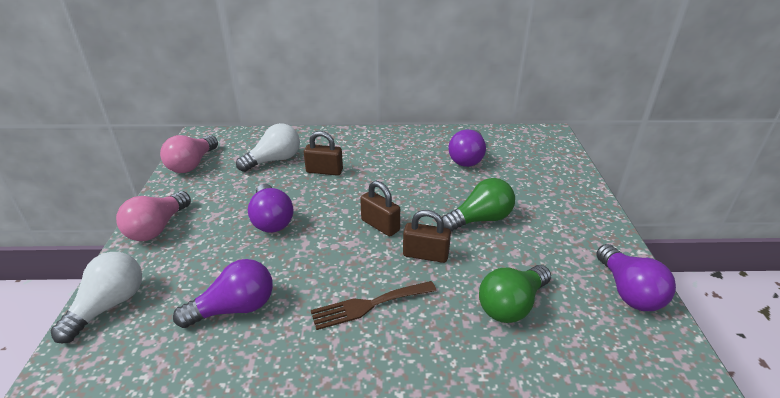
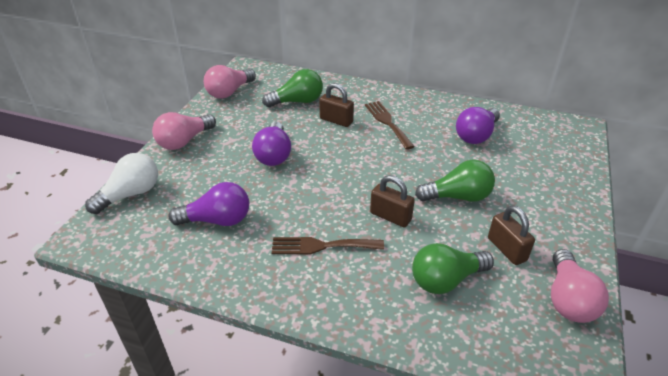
camera: 20 degrees right, 5 degrees up
white light bulb [236,123,300,172] -> green light bulb [262,69,323,107]
brown padlock [360,181,400,236] -> brown padlock moved to [488,206,535,265]
purple light bulb [596,244,676,311] -> pink light bulb [551,249,609,323]
none -> brown fork [365,101,415,150]

